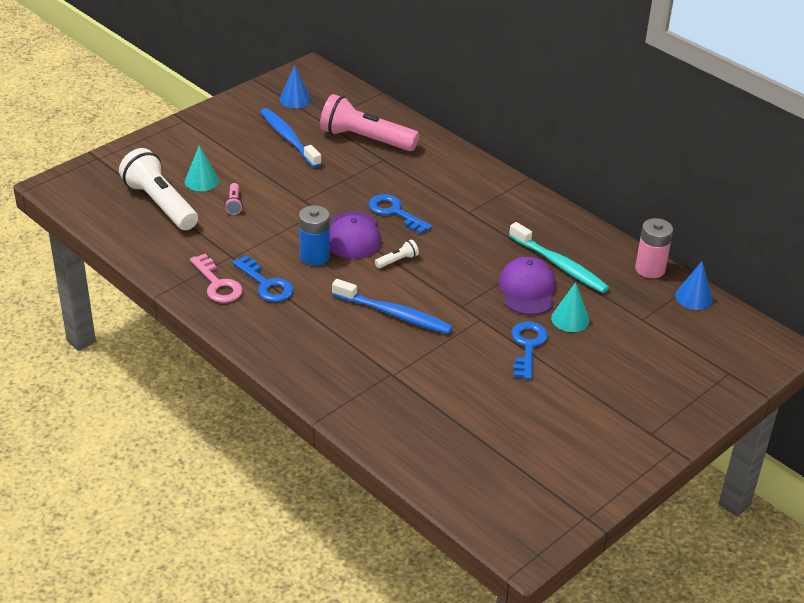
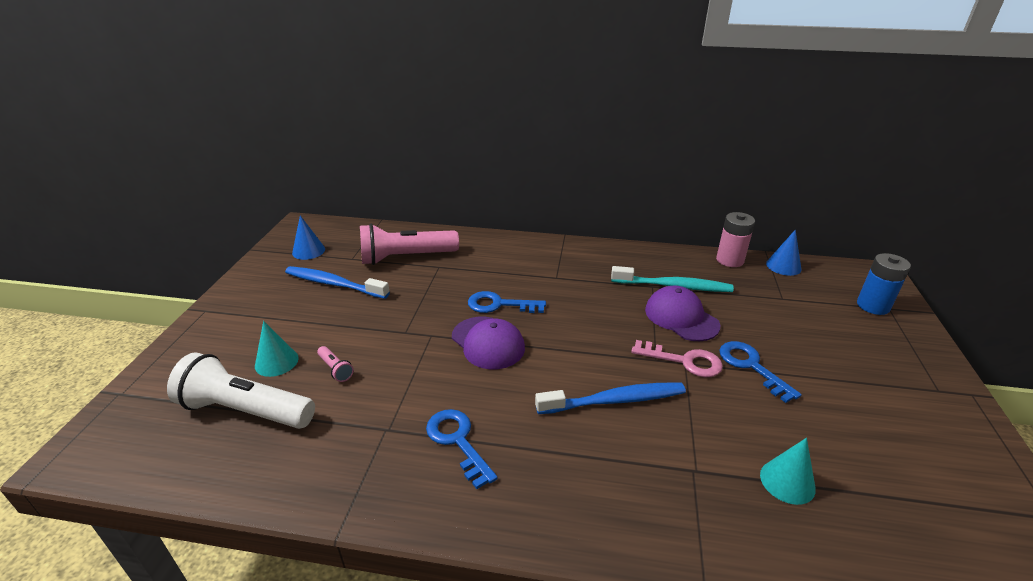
camera: 35 degrees left, 5 degrees down
pink key [190,254,243,303] -> pink key moved to [631,340,723,377]
blue key [233,255,293,302] -> blue key turned 135 degrees counterclockwise [426,409,498,489]
blue battery [299,205,330,266] -> blue battery moved to [857,253,911,315]
white flashlight [375,239,419,268] -> none
turquoise cone [551,282,590,332] -> turquoise cone moved to [760,438,816,505]

